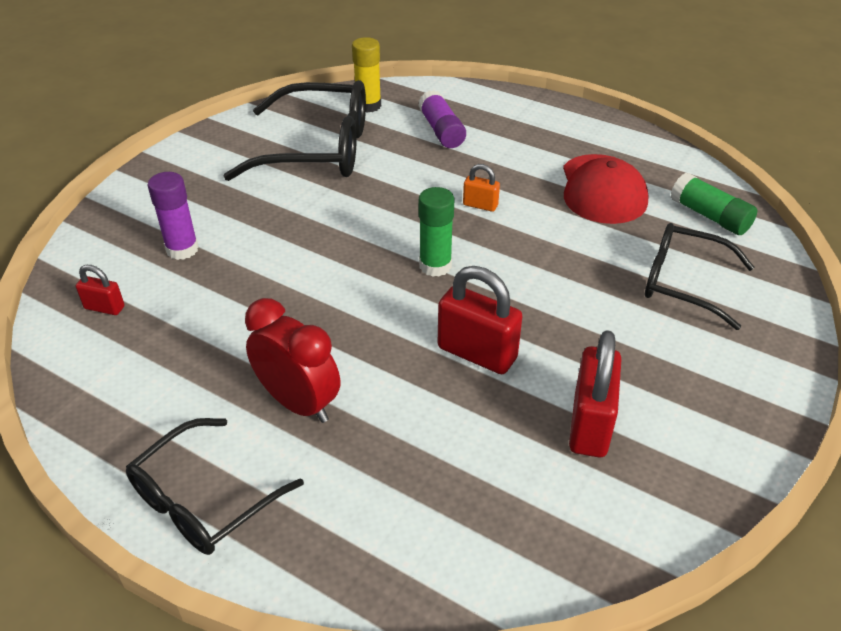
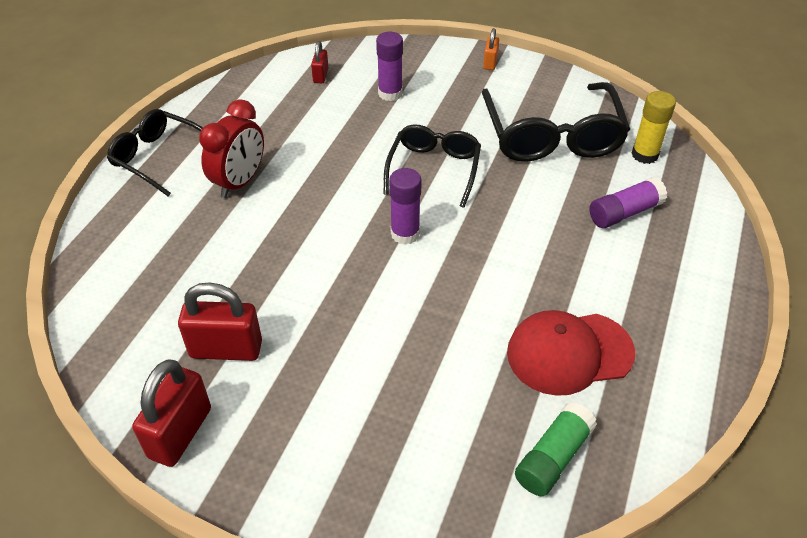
camera: 80 degrees right, 5 degrees up
green glue stick [419,187,455,277] -> purple glue stick [389,168,422,245]
red padlock [438,266,523,374] -> red padlock moved to [132,359,211,467]
orange padlock [463,164,500,212] -> orange padlock moved to [483,28,499,70]
black glasses [645,223,754,330] -> black glasses moved to [384,124,481,208]

